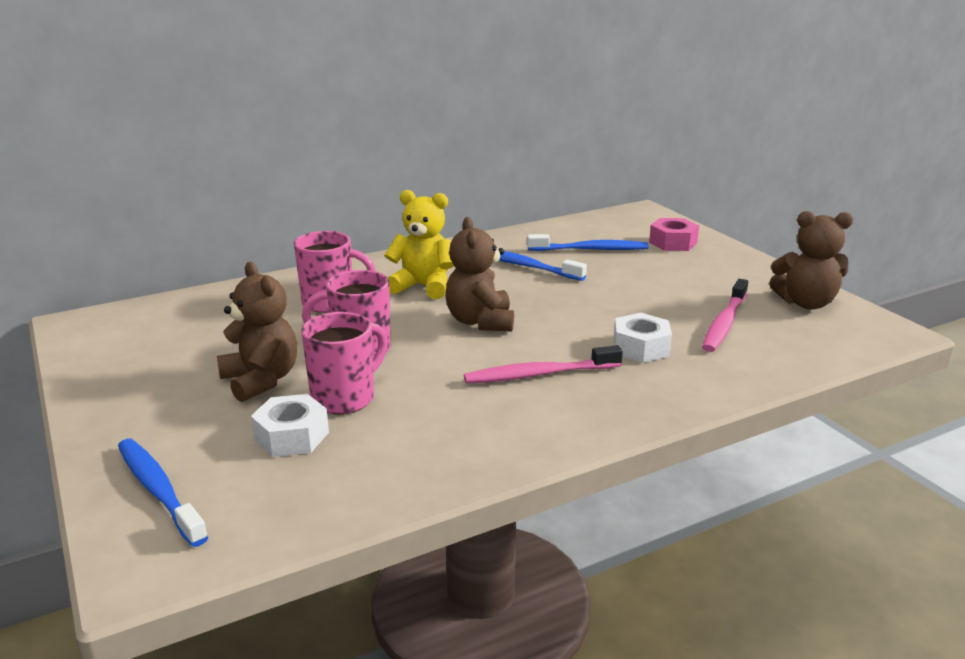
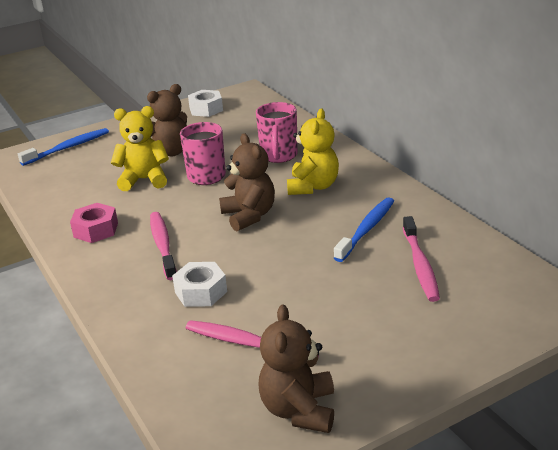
camera: 90 degrees right, 5 degrees up
white nut [251,394,329,457] -> white nut moved to [188,90,223,117]
pink mug [301,312,388,414] -> yellow teddy bear [111,106,169,191]
brown teddy bear [445,217,514,332] -> brown teddy bear turned 75 degrees clockwise [219,133,275,231]
blue toothbrush [527,234,649,251] -> pink toothbrush [403,216,440,302]
pink nut [649,218,699,251] -> pink nut moved to [70,203,118,243]

